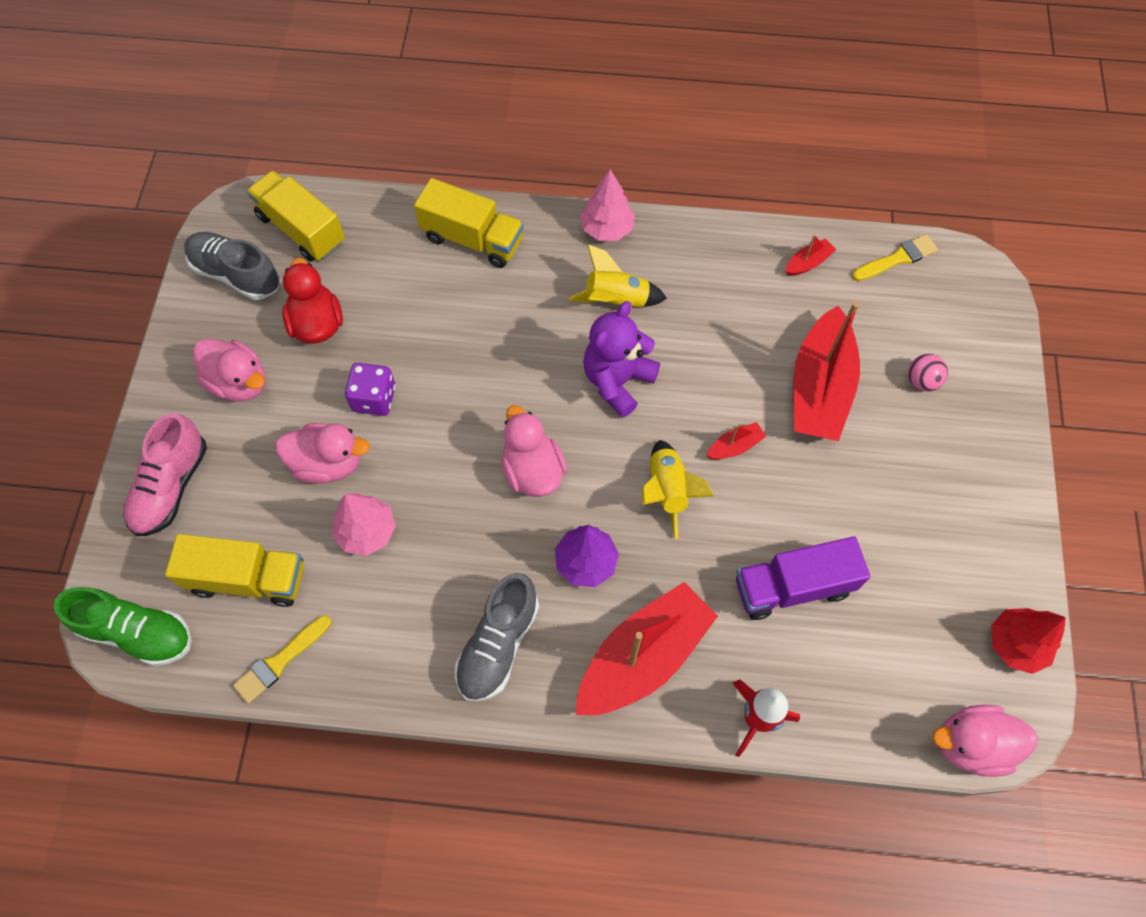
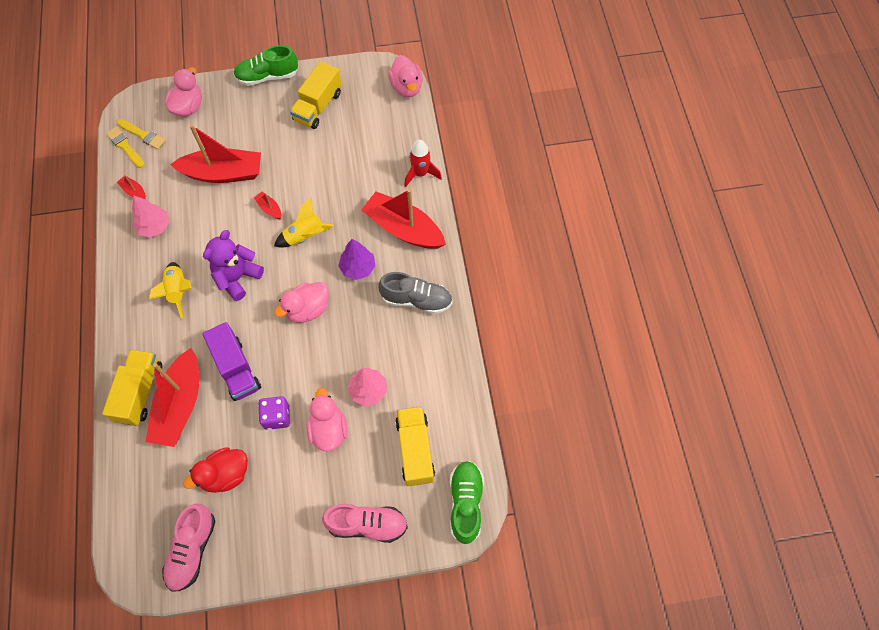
camera: 105 degrees left, 0 degrees up
grey shoe [184,232,280,300] -> pink shoe [162,504,215,592]
pink duck [193,339,266,402] -> pink duck moved to [165,67,202,116]
yellow brush [233,615,331,704] -> yellow brush moved to [117,119,166,150]
yellow truck [247,171,345,262] -> yellow truck moved to [290,61,342,129]
pink tree [580,170,635,241] -> pink tree moved to [132,195,169,238]
purple teddy bear [583,301,660,418] -> purple teddy bear turned 105 degrees clockwise [203,230,264,301]
purple truck [736,536,870,620] -> purple truck moved to [202,322,261,401]
pink ball [908,354,948,391] -> none
red tree [991,608,1066,674] -> none
none -> red boat [146,348,199,447]
none -> green shoe [234,45,298,86]

